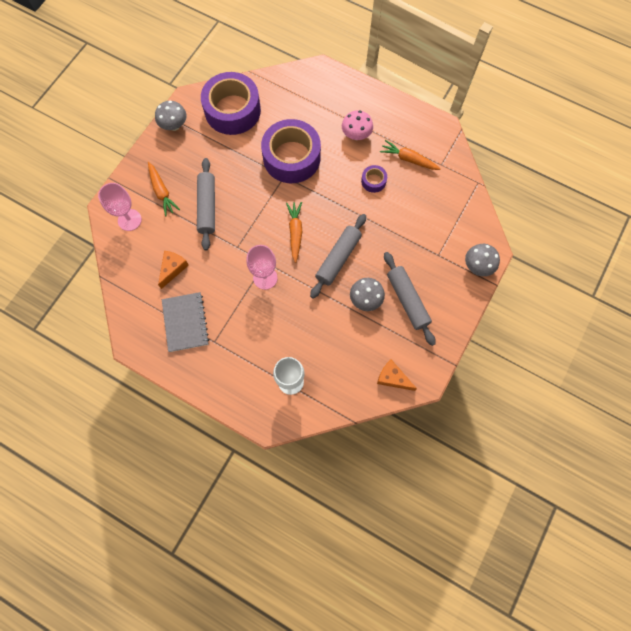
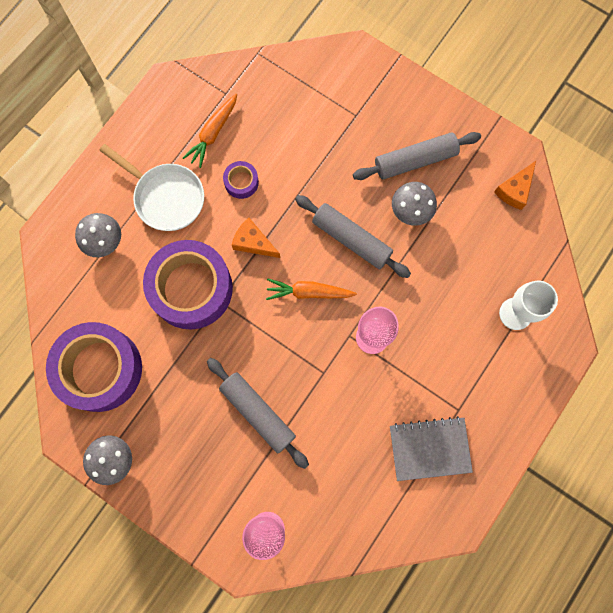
camera: 85 degrees left, 5 degrees up
orange carrot [148,162,180,216] -> none
orange cheese [158,251,189,289] -> orange cheese moved to [232,218,280,258]
grey rolling pin [197,158,215,250] -> grey rolling pin turned 45 degrees clockwise [207,358,309,469]
pink mushroom [342,110,373,140] -> white pan [99,144,204,231]
grey mushroom [465,244,500,276] -> grey mushroom moved to [75,213,121,257]

